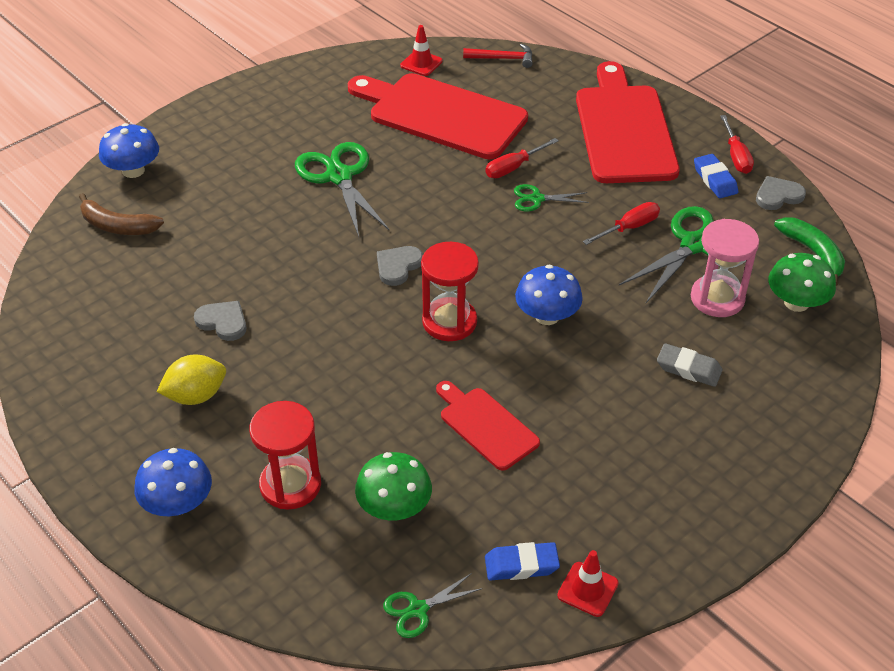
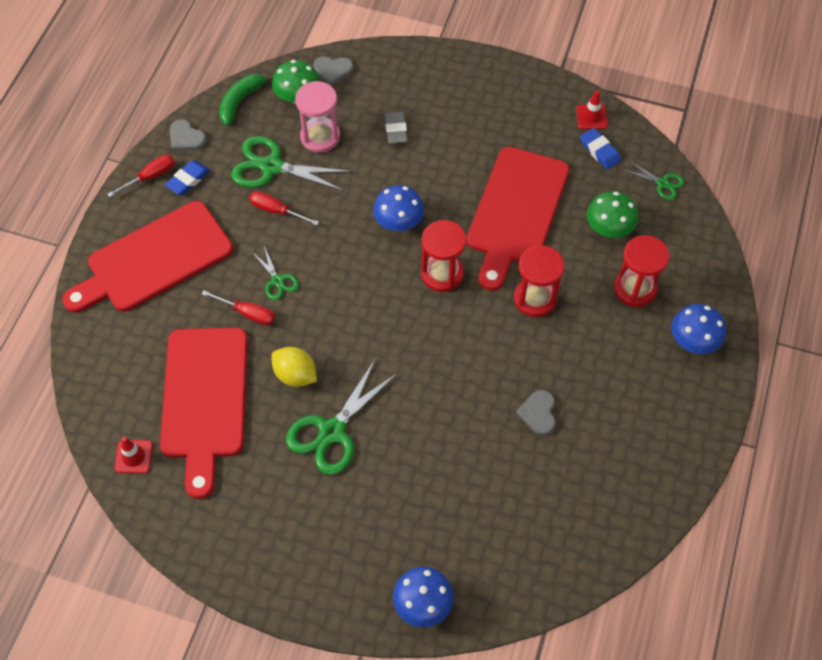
camera: 120 degrees left, 15 degrees up
brown banana [79,193,164,235] -> none
yellow lemon [157,355,226,405] -> yellow lemon moved to [271,347,317,387]
grey heart [377,246,423,286] -> grey heart moved to [313,56,354,86]
red cutting board [436,381,540,471] -> red cutting board [467,147,569,291], size x1.90
red hammer [463,44,533,68] -> none
none -> red hourglass [514,245,564,317]

